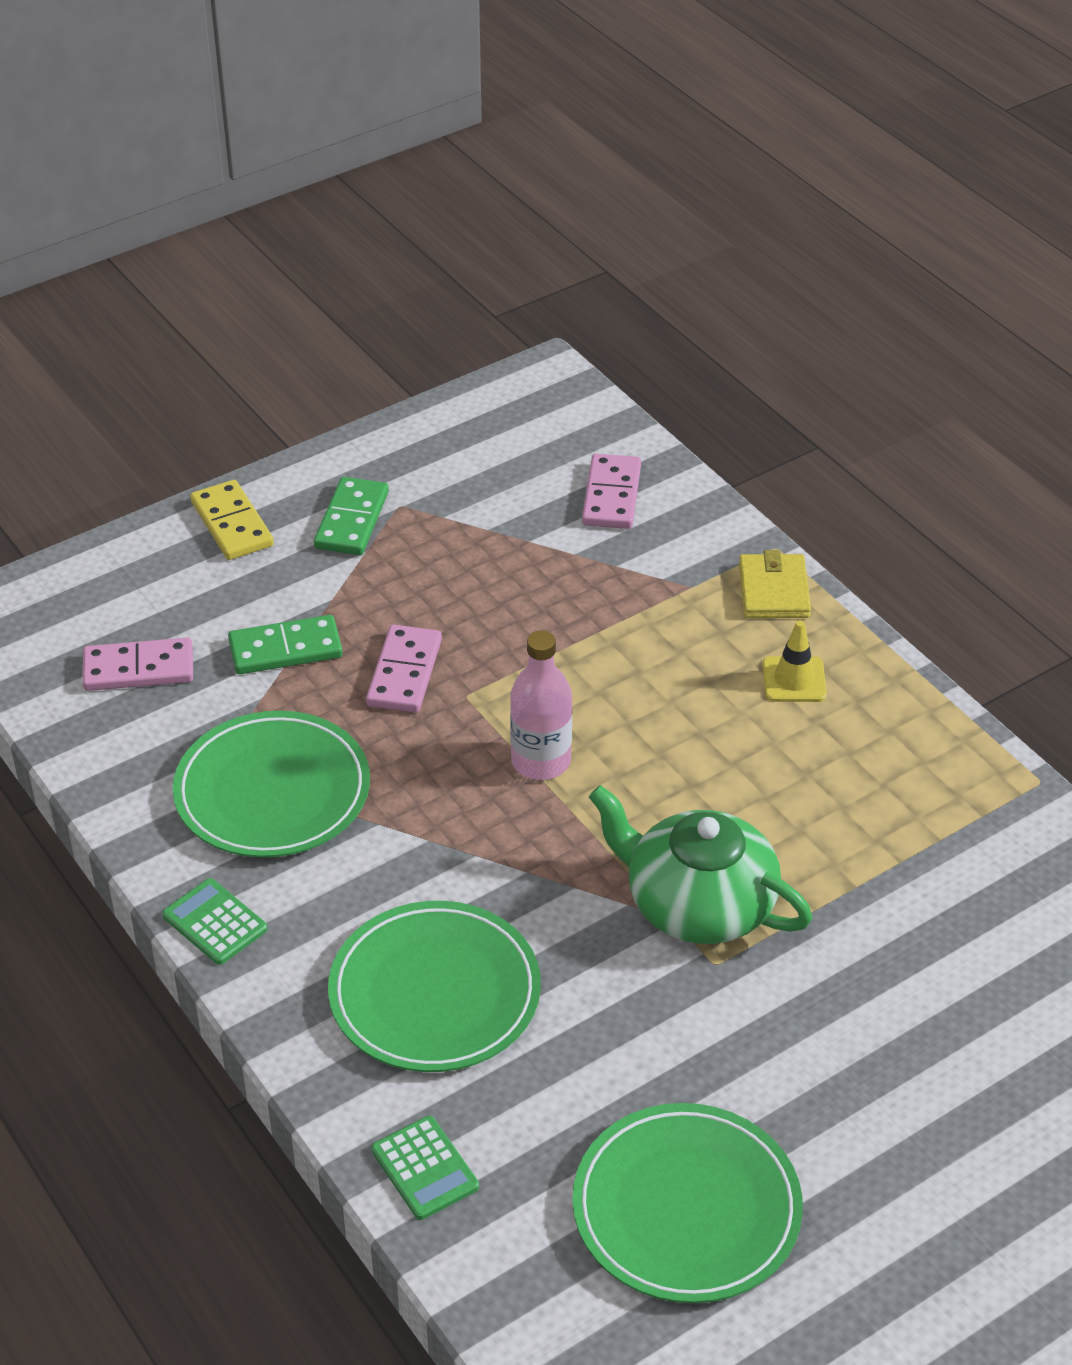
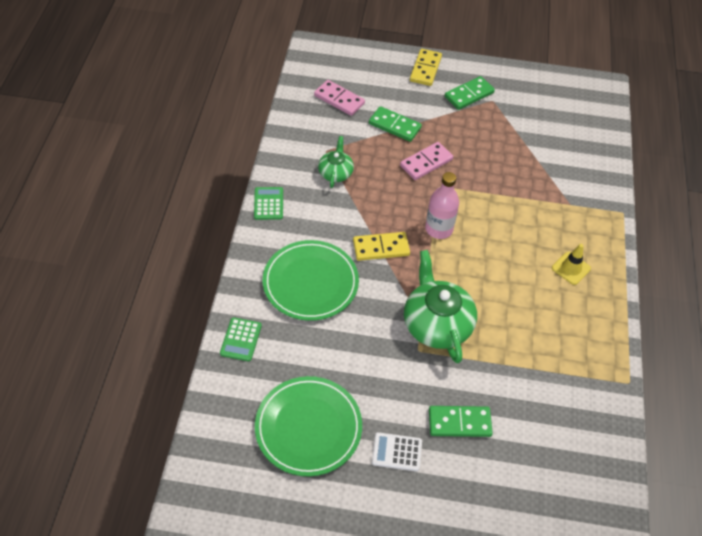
camera: 40 degrees right, 10 degrees up
green plate [173,711,370,858] -> green teapot [318,136,354,188]
pink domino [582,454,641,529] -> none
yellow wallet [739,550,811,618] -> none
none -> yellow domino [353,232,410,261]
none -> white calculator [372,432,422,471]
none -> green domino [429,406,493,437]

